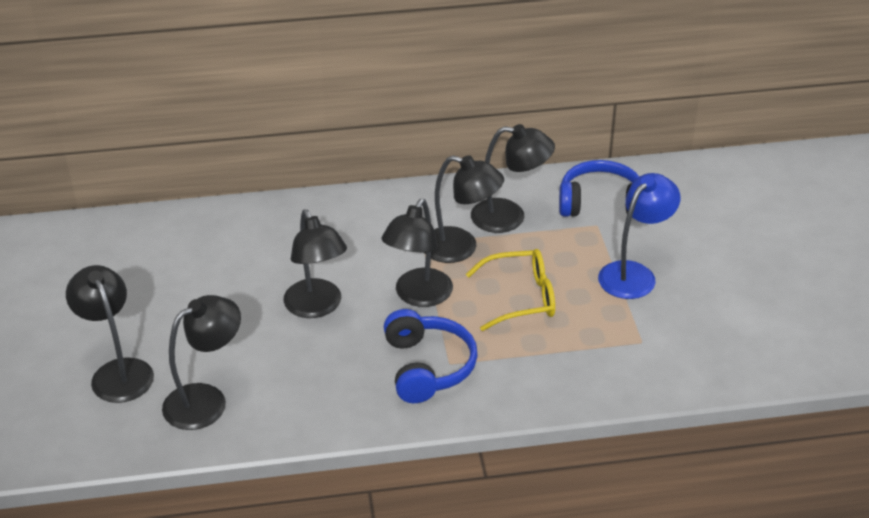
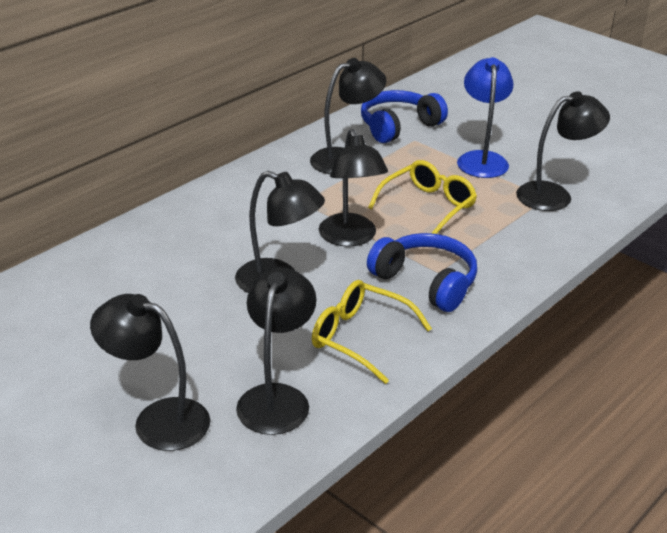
camera: 40 degrees left, 5 degrees down
black lamp [424,155,504,263] -> black lamp moved to [516,91,610,211]
none -> yellow glasses [312,280,432,384]

